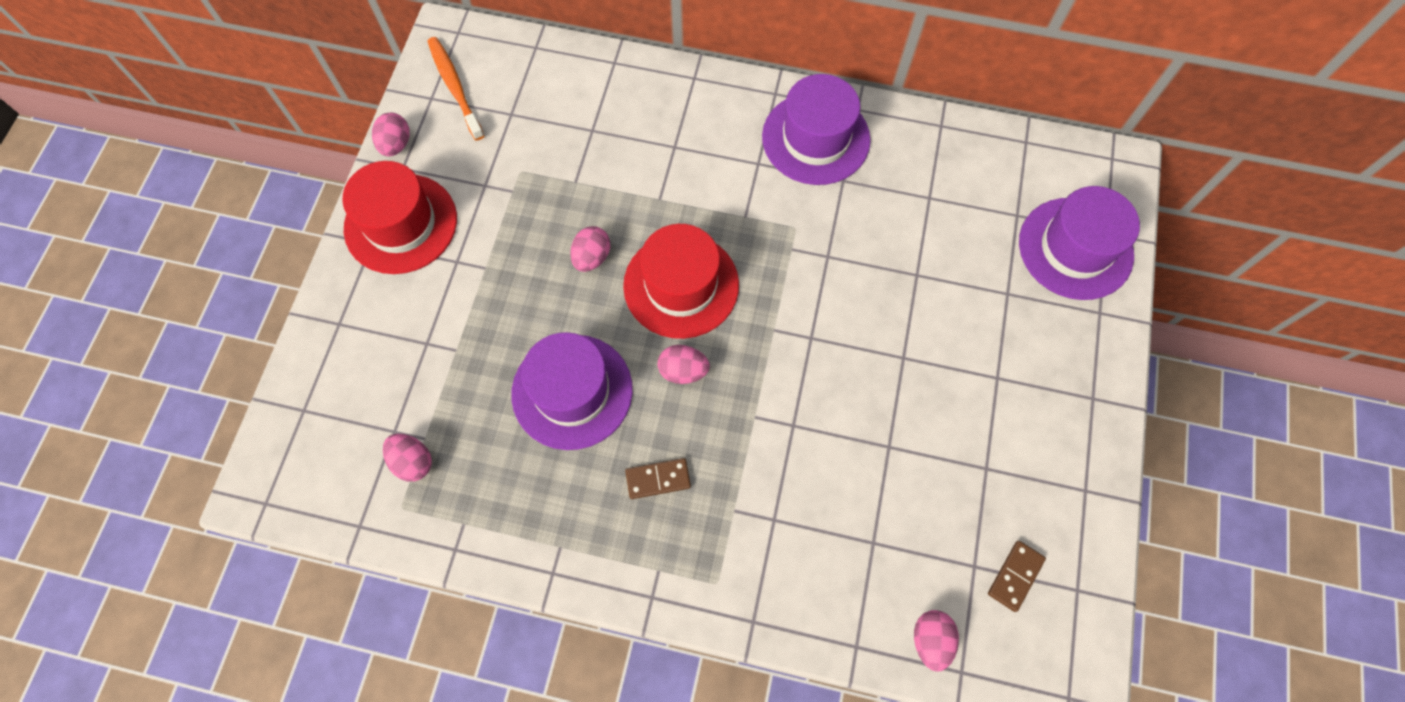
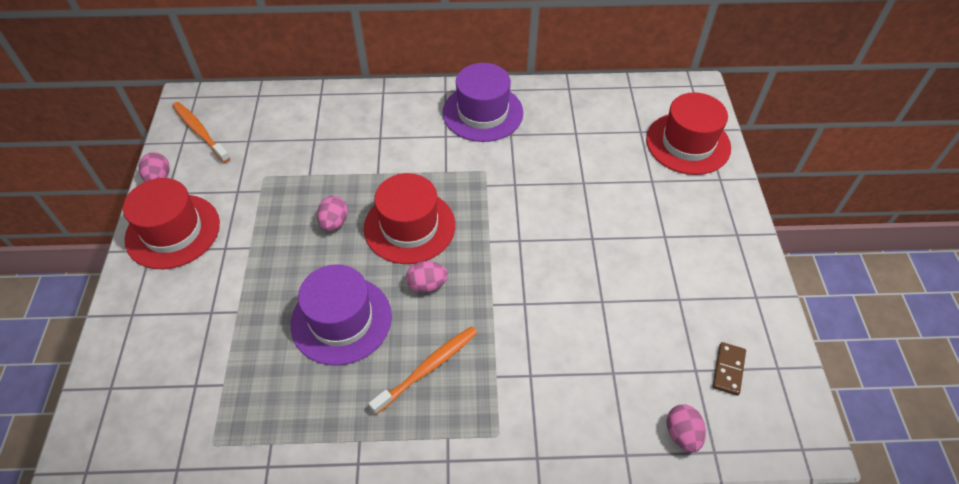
camera: 15 degrees left, 15 degrees down
pink egg [383,434,432,482] -> none
brown domino [625,458,691,499] -> orange toothbrush [369,326,477,415]
purple hat [1019,186,1140,300] -> red hat [646,92,731,175]

